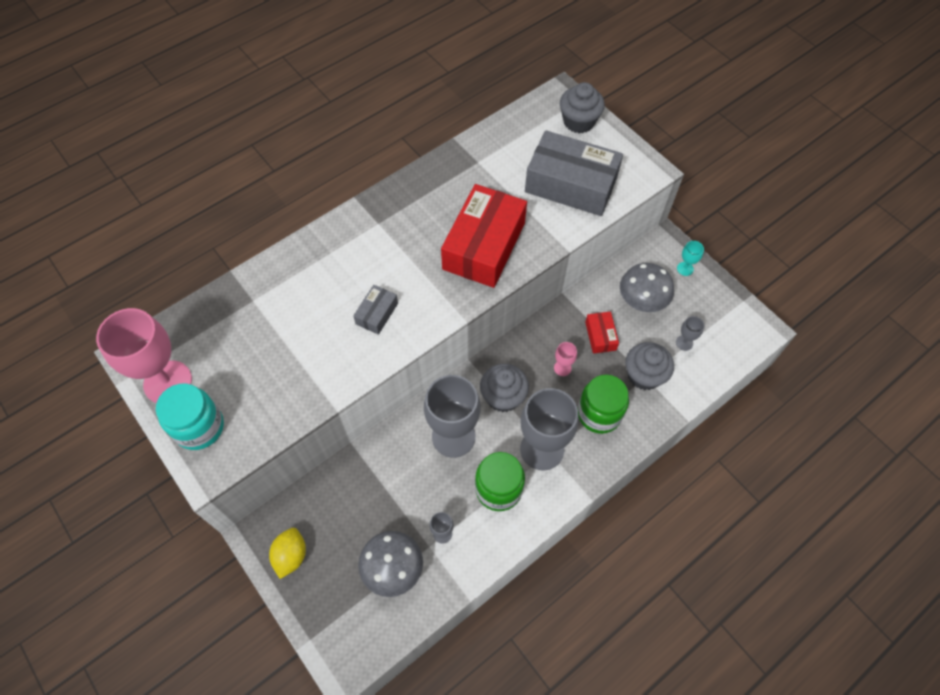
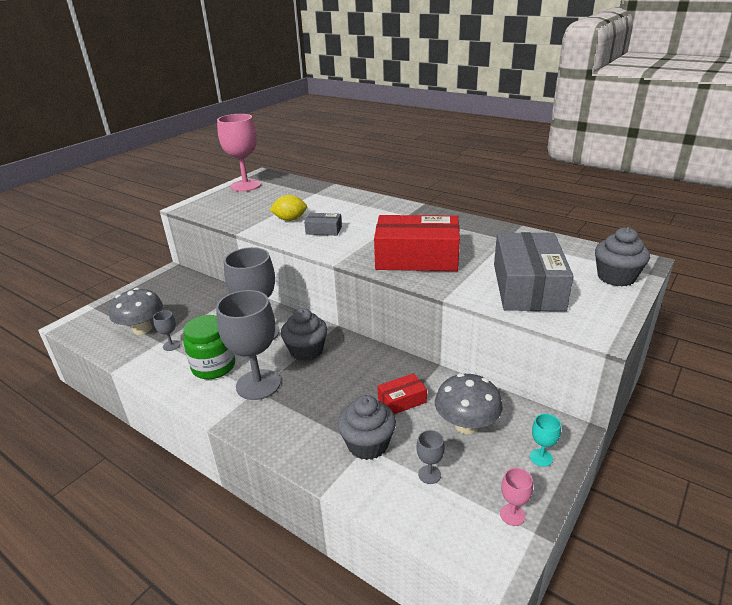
camera: 75 degrees right, 30 degrees down
turquoise jar [156,383,224,450] -> none
yellow lemon [269,528,306,579] -> yellow lemon moved to [269,195,307,221]
pink goblet [554,342,577,376] -> pink goblet moved to [500,468,533,526]
green jar [578,375,629,434] -> none

